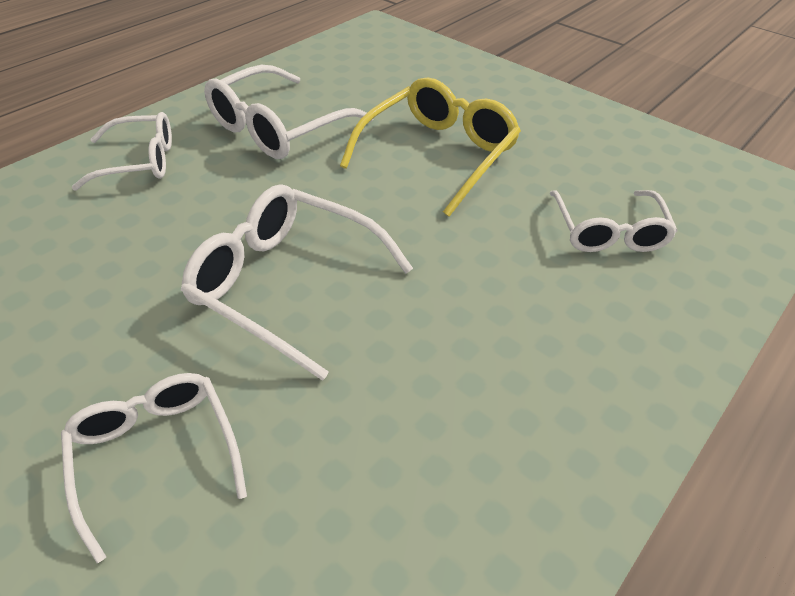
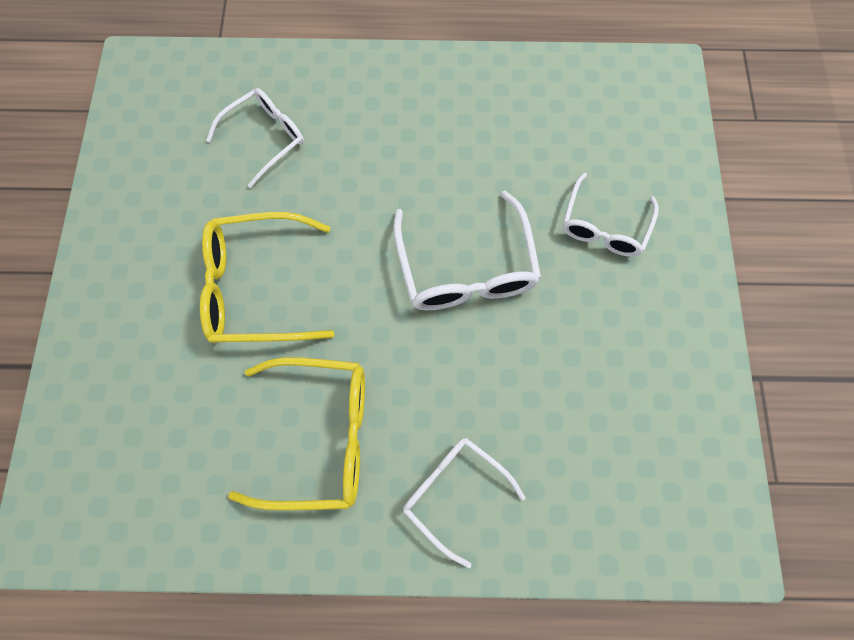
camera: 130 degrees left, 25 degrees up
white glasses [204,65,374,159] -> yellow glasses [228,357,365,511]

